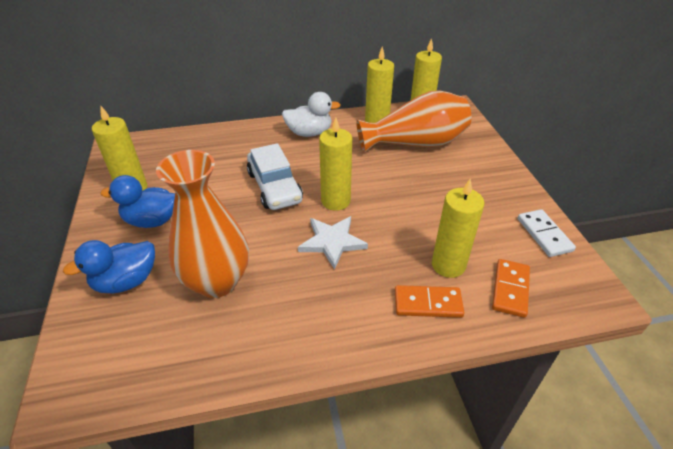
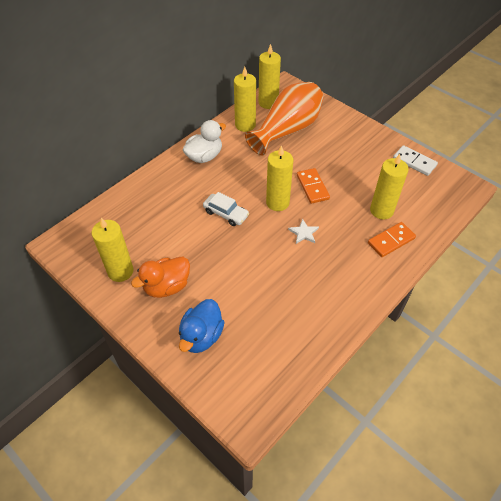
camera: 35 degrees left, 10 degrees up
blue duck [100,175,175,228] -> orange duck [131,256,190,298]
orange vase [156,150,249,298] -> none
white car [247,143,303,210] -> white car [203,192,249,226], size x0.64
white star [298,216,368,270] -> white star [288,219,319,244], size x0.60
orange domino [492,259,530,318] -> orange domino moved to [297,168,330,204]

